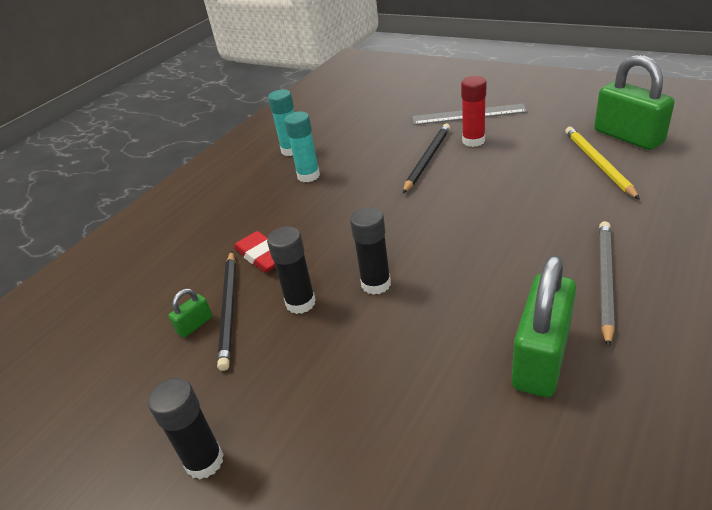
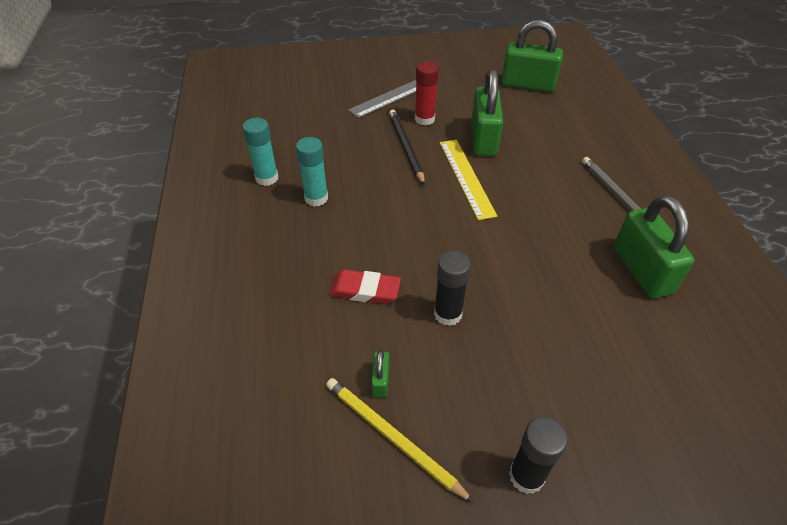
camera: 45 degrees left, 10 degrees up
black pencil [217,251,236,371] -> none
black glue stick [350,207,391,295] -> none
yellow pencil [565,127,640,200] -> yellow pencil moved to [326,378,474,503]
none -> yellow ruler [440,140,497,220]
none -> green padlock [471,69,503,156]

